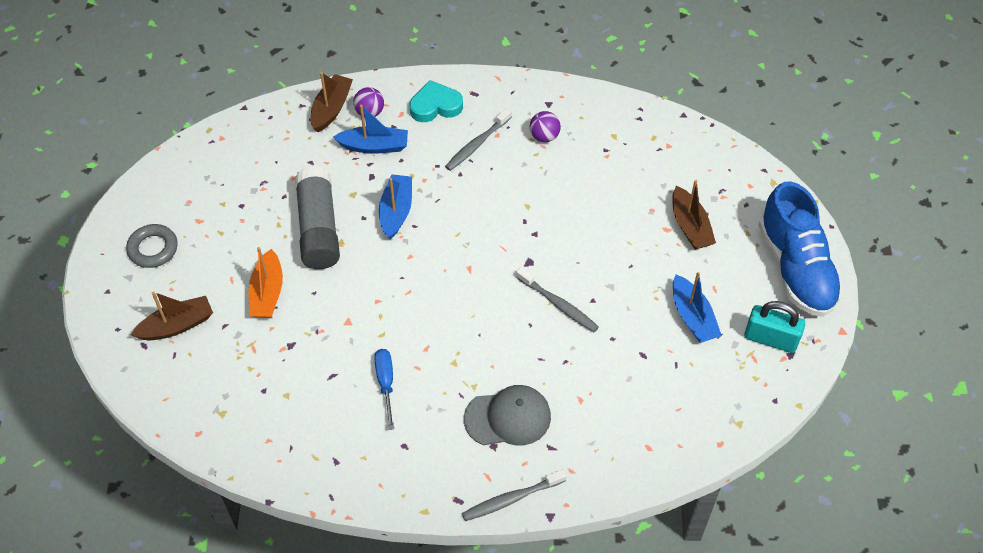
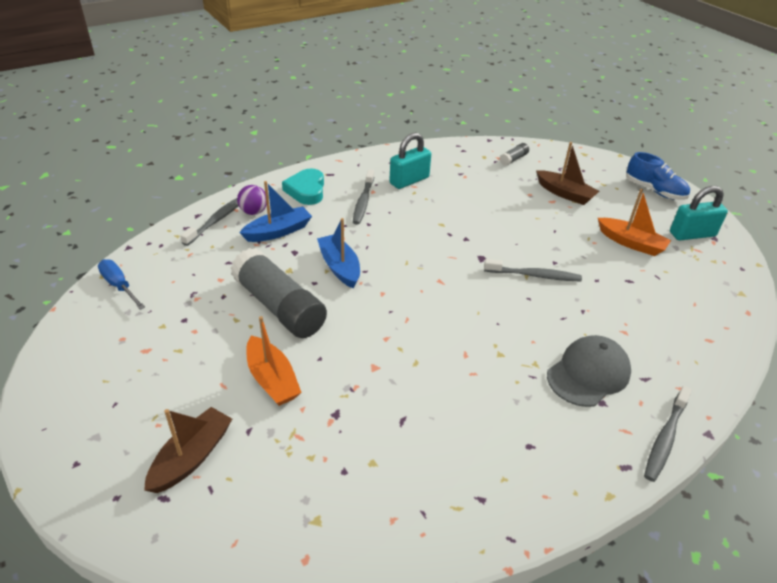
camera: 35 degrees left, 15 degrees down
grey ring [126,224,178,268] -> none
brown boat [310,72,353,132] -> grey toothbrush [180,198,238,246]
blue screwdriver [374,349,394,430] -> blue screwdriver moved to [98,259,145,310]
turquoise heart [410,80,463,122] -> turquoise heart turned 45 degrees counterclockwise [282,169,324,205]
purple ball [530,111,561,142] -> turquoise padlock [389,133,431,189]
blue boat [673,272,722,343] -> orange boat [598,189,671,256]
blue shoe [759,182,843,317] -> blue shoe [626,152,690,200], size x0.59
none -> grey glue stick [500,143,529,166]

